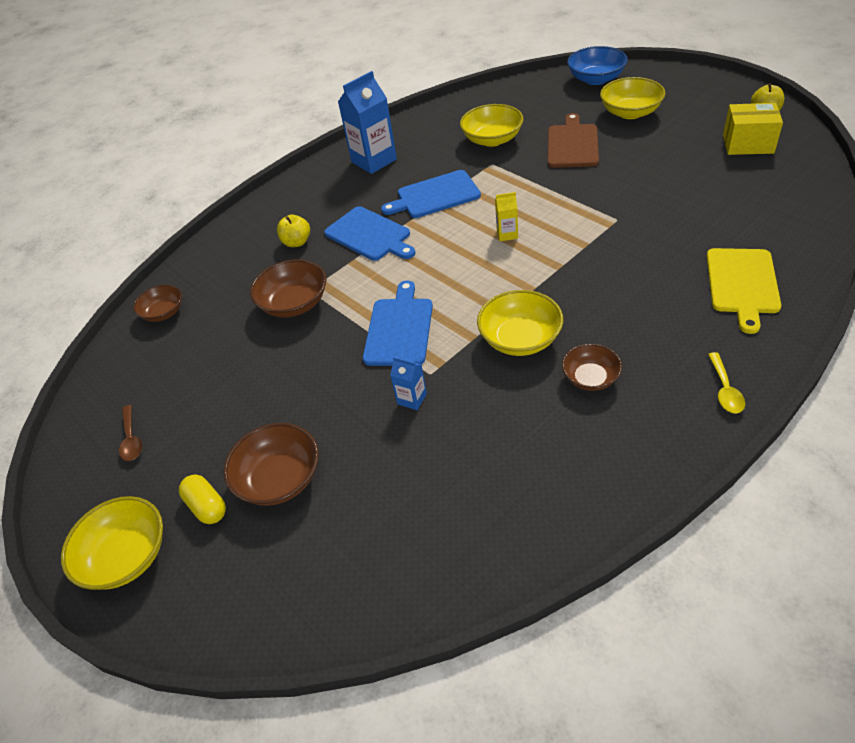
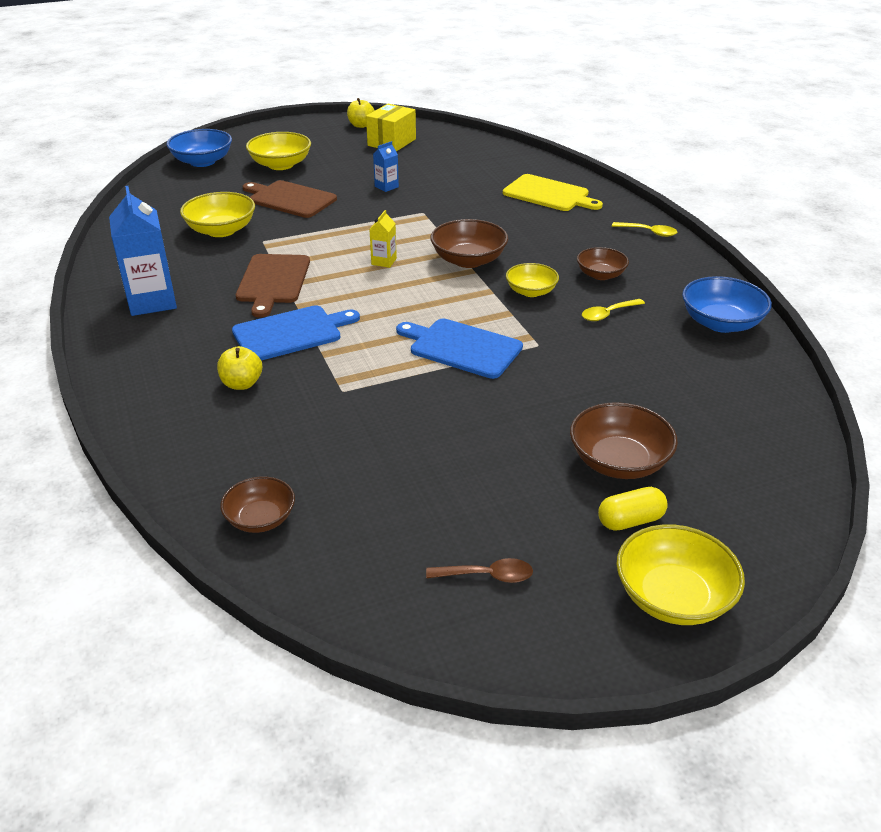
camera: 75 degrees left, 10 degrees down
brown bowl [250,259,326,318] -> brown bowl moved to [430,219,508,268]
blue cutting board [381,170,481,218] -> brown cutting board [236,254,310,318]
blue carton [390,357,427,410] -> blue carton moved to [373,141,399,192]
yellow bowl [477,290,563,356] -> yellow bowl [506,263,559,297], size x0.65
none -> yellow spoon [582,299,645,321]
none -> blue bowl [682,276,772,333]

